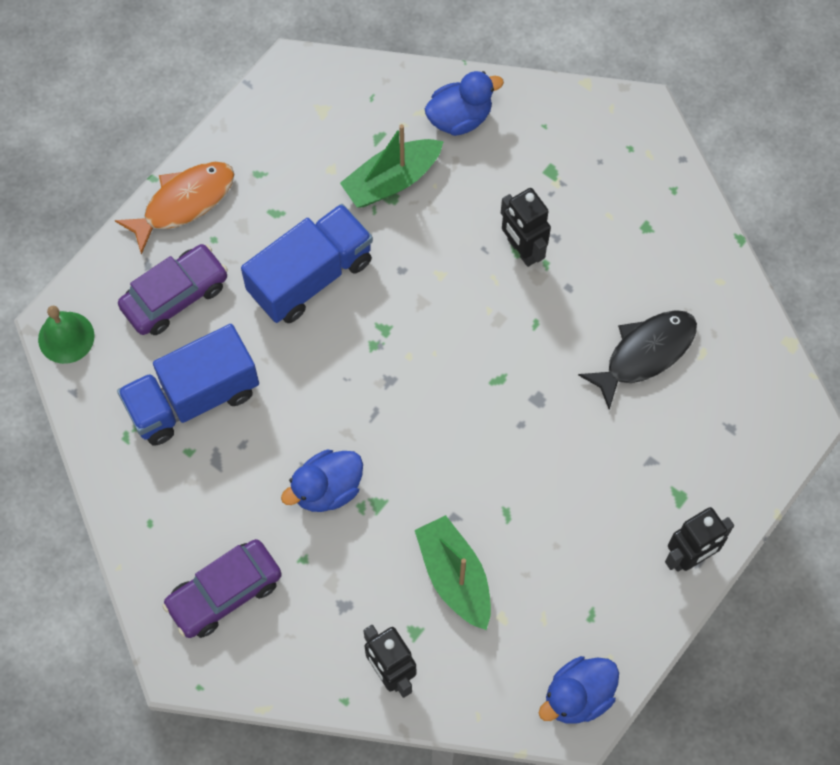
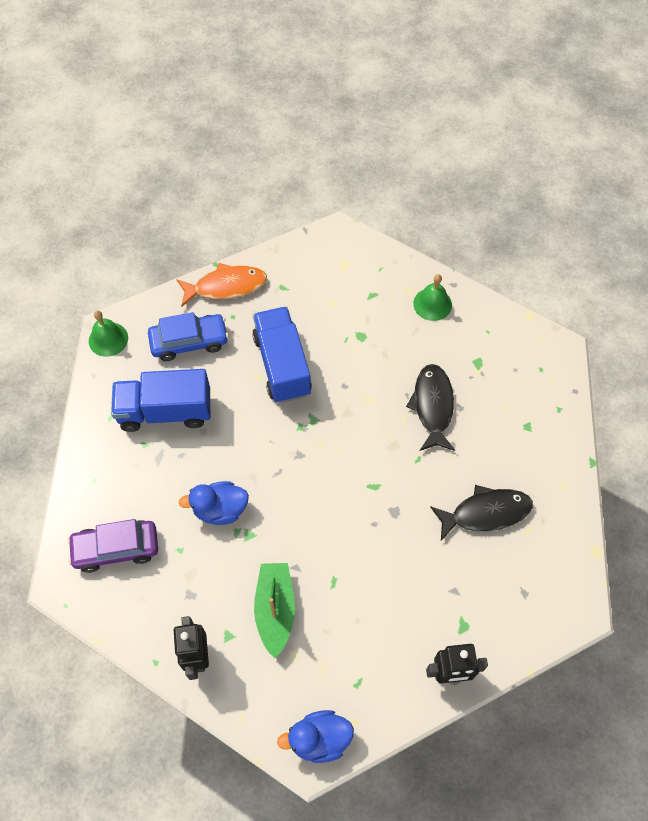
camera: 25 degrees right, 5 degrees down
purple car [118,244,228,335] -> blue car [148,312,229,361]
blue truck [241,204,373,323] -> blue truck turned 90 degrees counterclockwise [252,307,312,403]
green boat [340,124,444,208] -> none
blue duck [425,71,504,136] -> green bell [413,274,452,321]
black robot [501,188,551,267] -> black fish [406,364,455,451]

